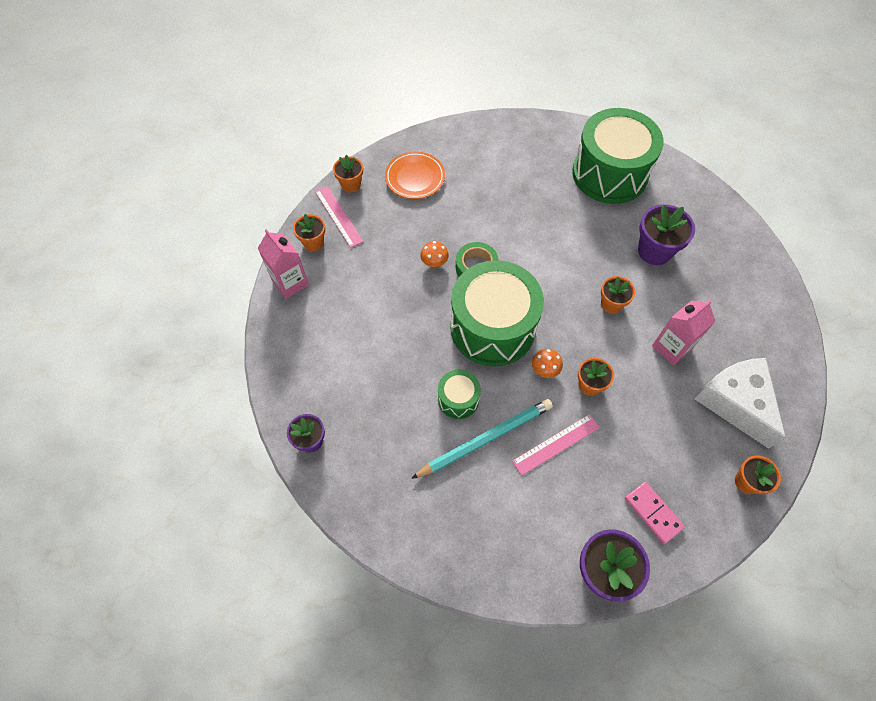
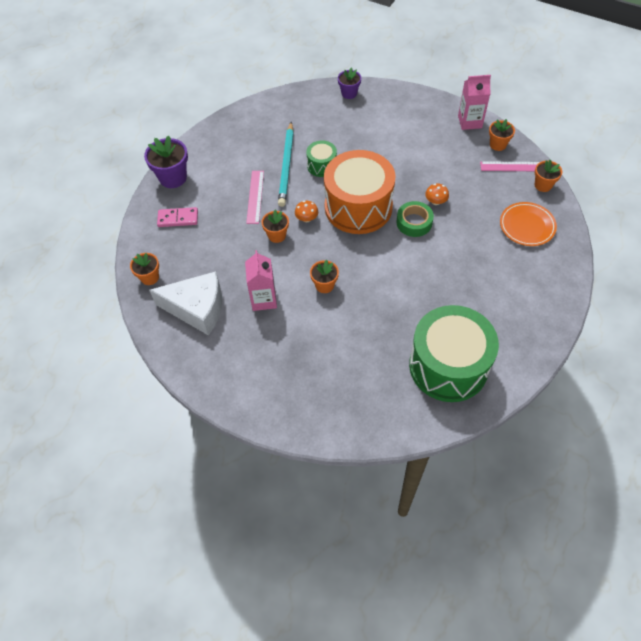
camera: 125 degrees right, 5 degrees down
green drum [450,260,544,367] -> orange drum [324,150,396,234]
purple flower pot [638,205,695,265] -> none

